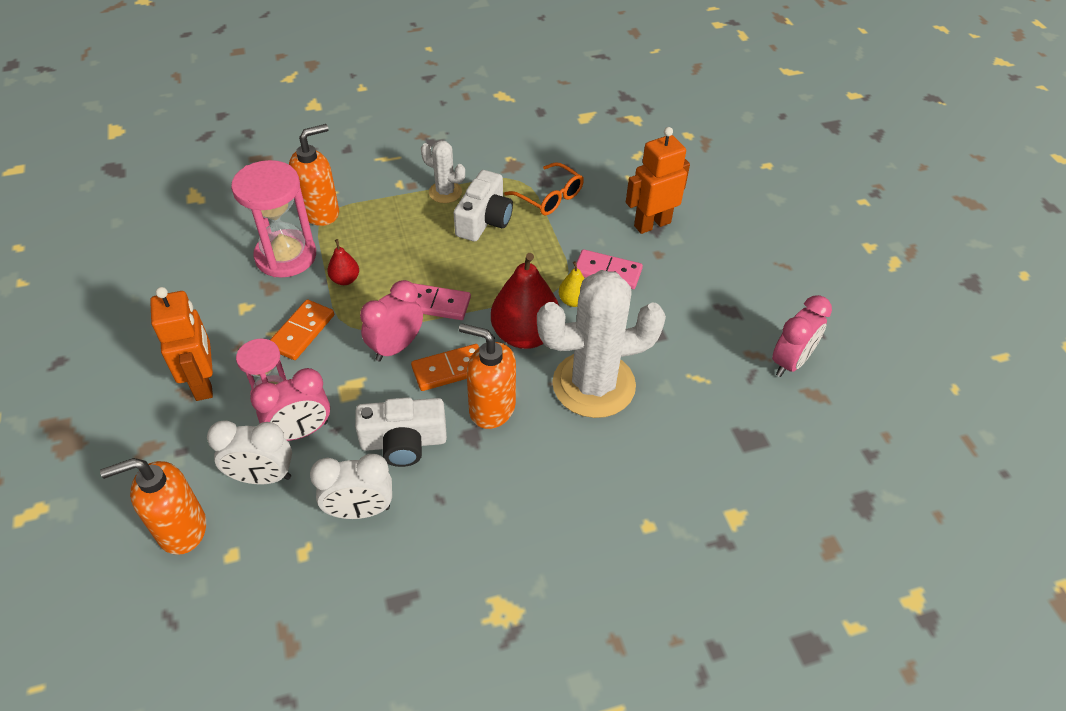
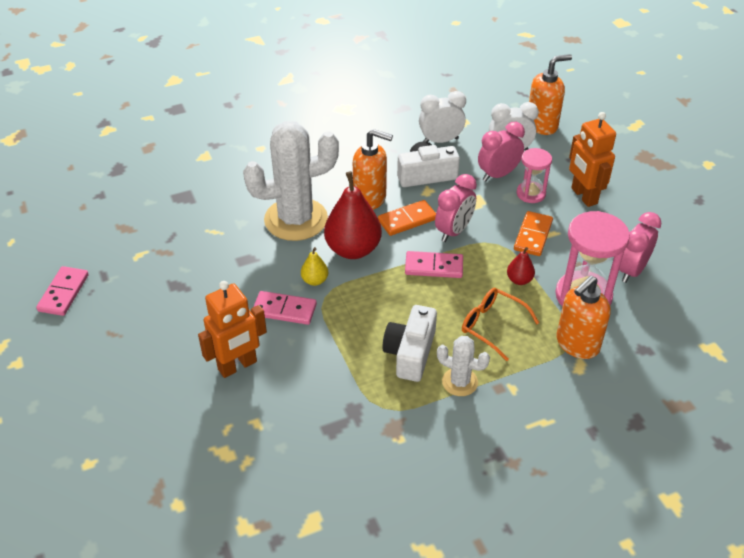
camera: 175 degrees right, 5 degrees down
orange glasses [504,162,584,216] -> orange glasses moved to [462,288,539,361]
pink clock [772,295,832,377] -> pink clock moved to [619,212,661,283]
none -> pink domino [36,266,89,316]

